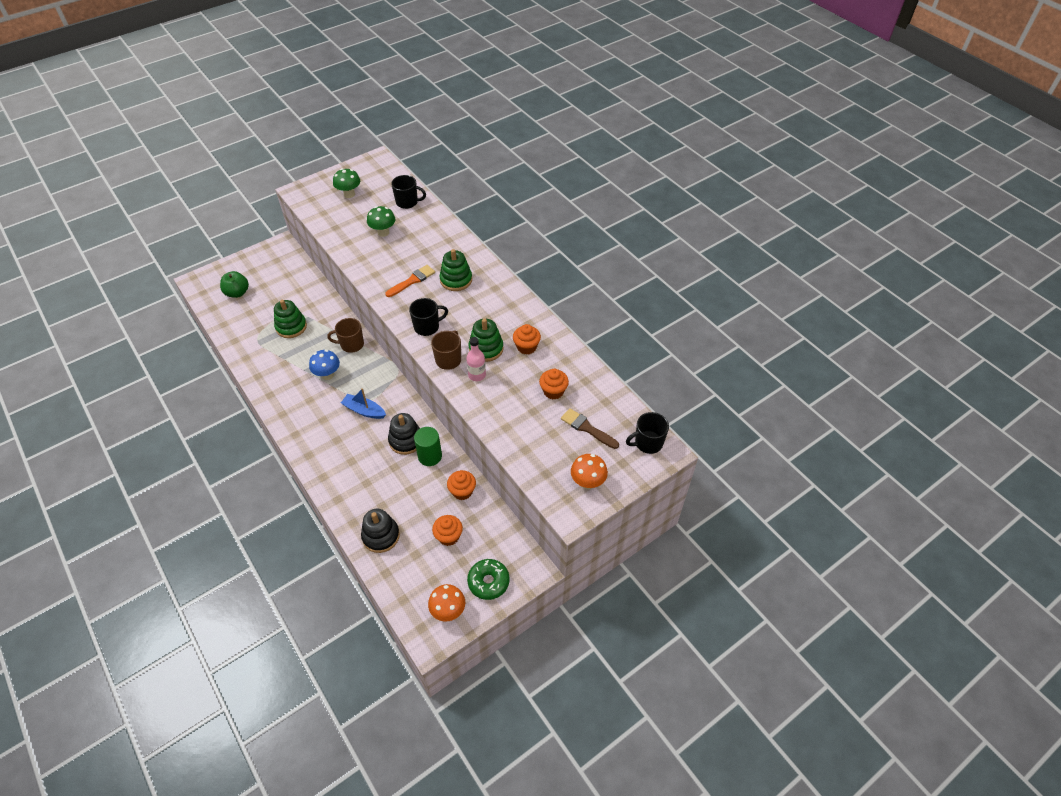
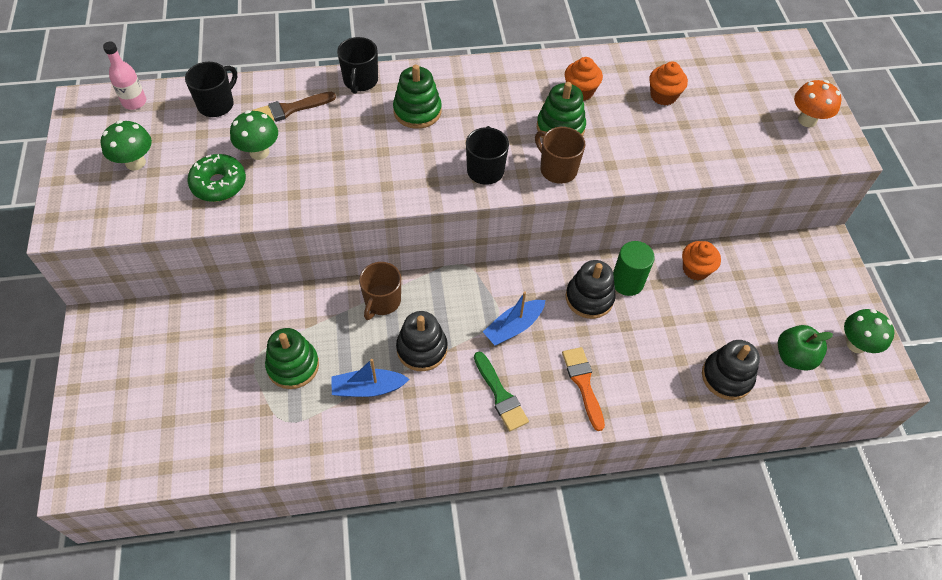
camera: 65 degrees left, 5 degrees up
green apple [220,271,249,298] -> green apple moved to [778,325,833,371]
blue mushroom [309,350,340,380] -> black stacking toy [396,311,448,371]
orange brush [385,265,435,297] -> orange brush moved to [562,347,605,431]
orange mushroom [428,584,465,622] -> green mushroom [844,309,895,353]
orange cupcake [432,515,463,546] -> none
pink bottle [466,337,486,381] -> pink bottle moved to [103,42,146,110]
green donut [467,559,510,600] -> green donut moved to [187,154,246,202]
brown brush [561,408,619,449] -> brown brush moved to [252,92,336,122]
black mug [626,412,669,454] -> black mug moved to [337,37,378,94]
none -> blue boat [331,359,410,397]
none -> green brush [474,352,529,431]

